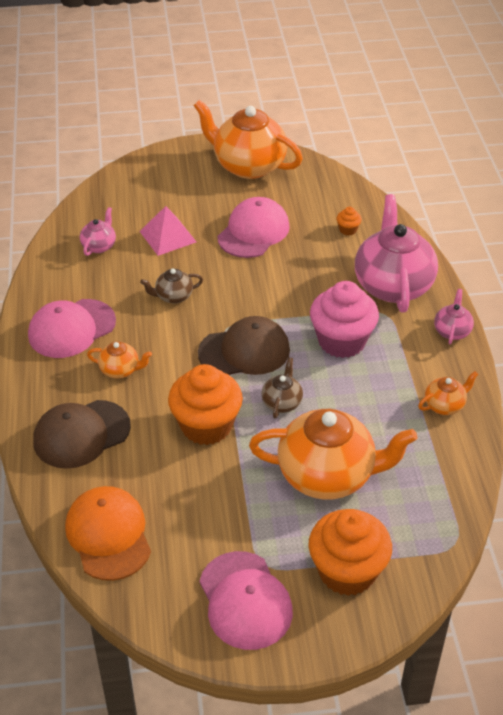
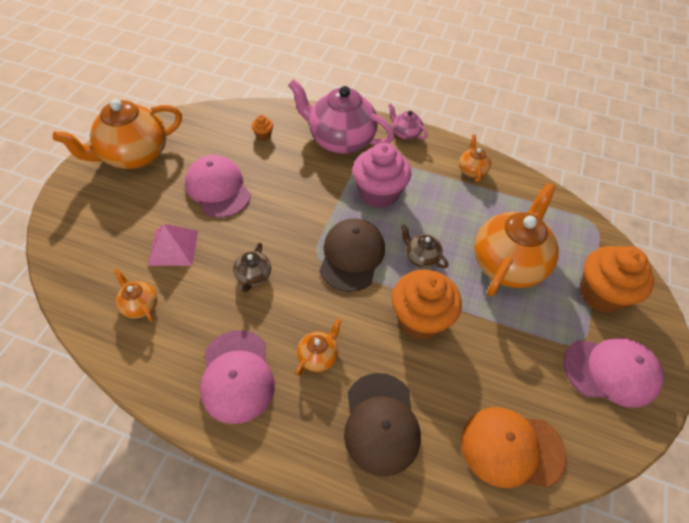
camera: 65 degrees left, 10 degrees up
pink teapot [80,207,116,256] -> orange teapot [114,269,157,321]

